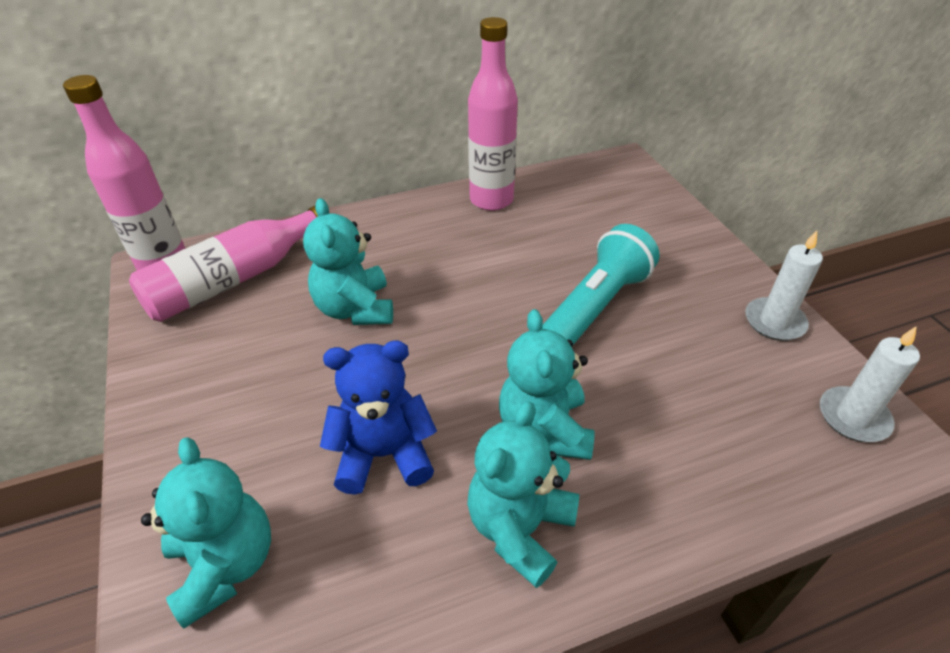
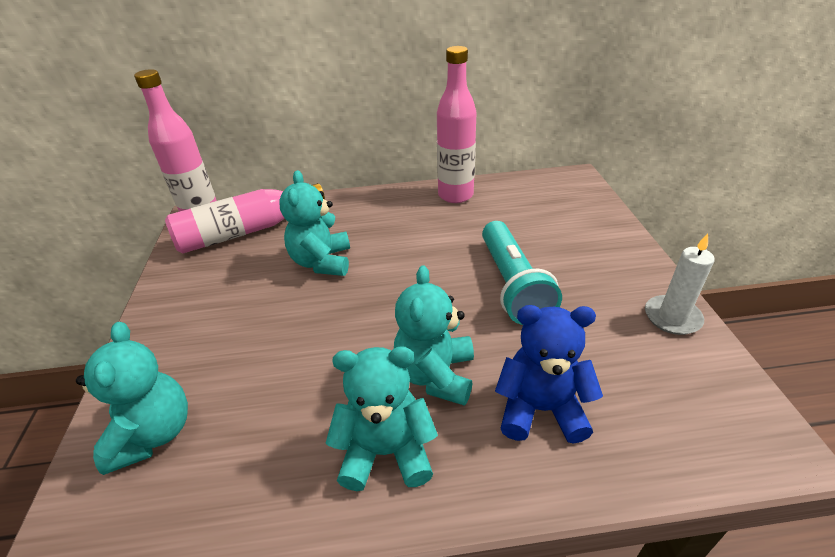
camera: 15 degrees right, 5 degrees down
blue teddy bear [320,341,437,495] -> blue teddy bear moved to [495,305,603,444]
turquoise teddy bear [467,401,579,588] -> turquoise teddy bear turned 45 degrees clockwise [325,346,438,491]
turquoise flashlight [542,224,660,345] -> turquoise flashlight turned 120 degrees clockwise [482,221,562,325]
white candle [820,326,920,442] -> none

